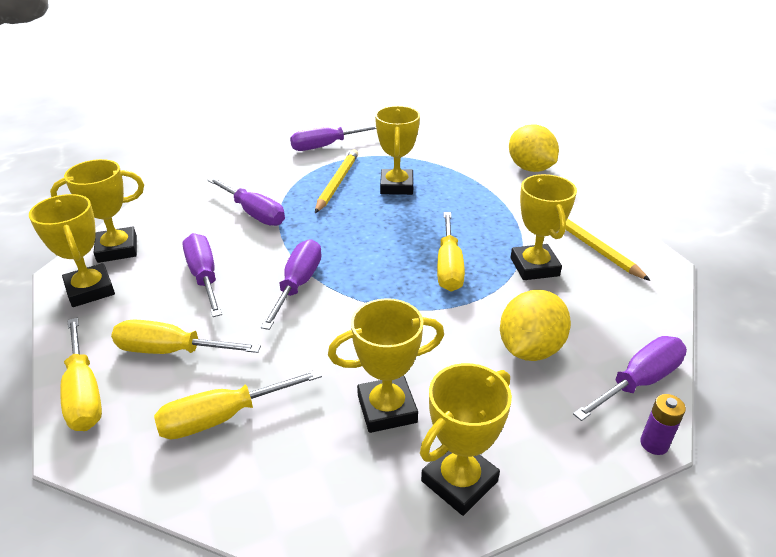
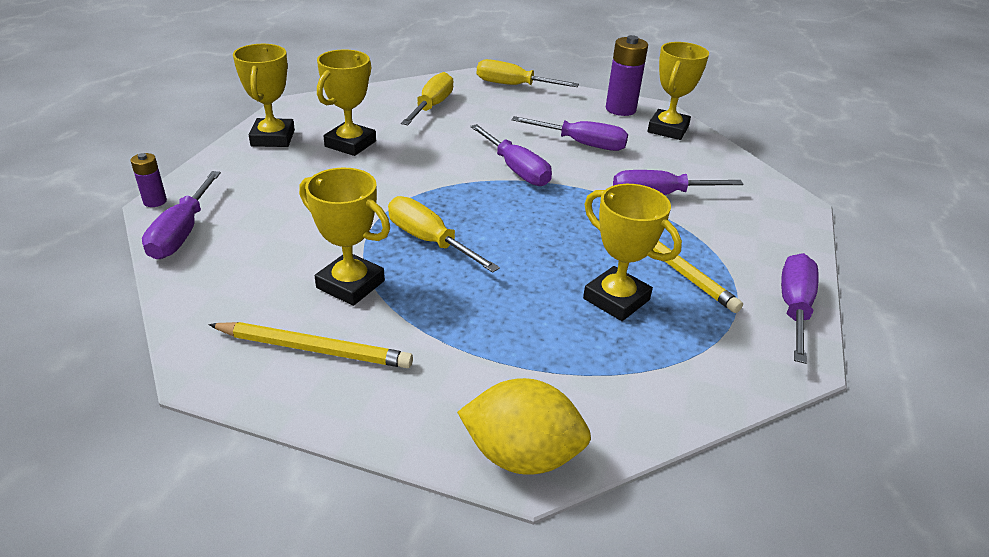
camera: 130 degrees right, 0 degrees up
yellow trophy [29,194,115,307] -> purple battery [606,35,648,116]
yellow screwdriver [111,319,261,354] -> none
yellow lemon [500,290,571,361] -> none

